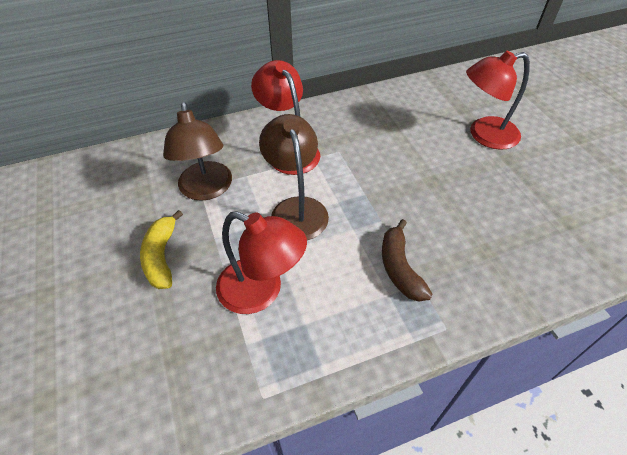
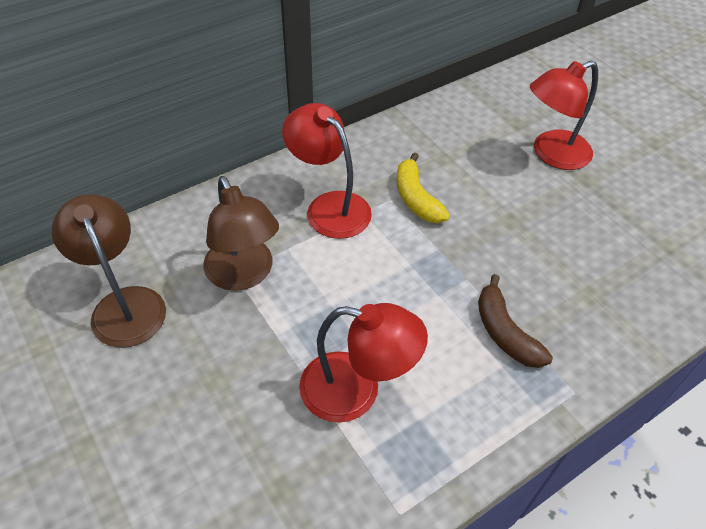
camera: 15 degrees left, 0 degrees up
yellow banana [140,210,183,289] -> yellow banana moved to [397,152,450,223]
brown lamp [259,114,329,240] -> brown lamp moved to [52,194,166,348]

